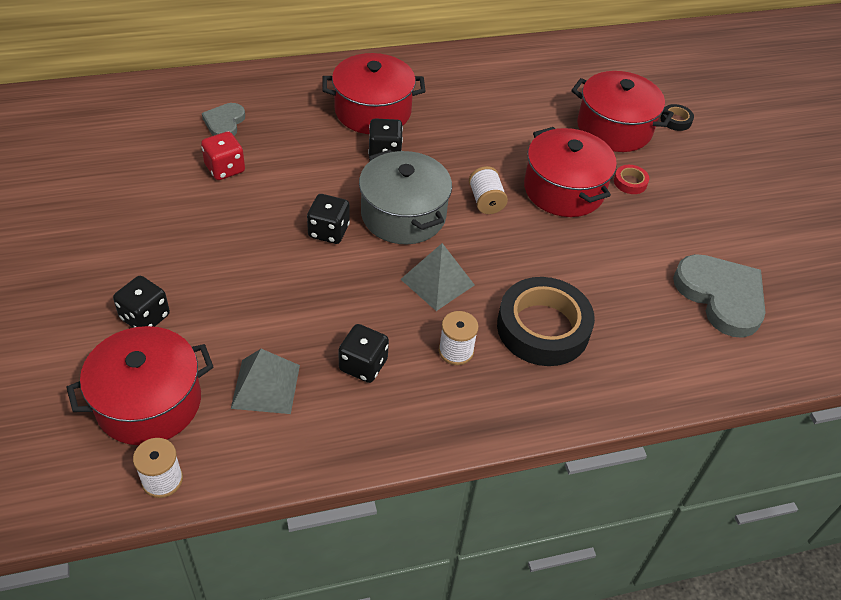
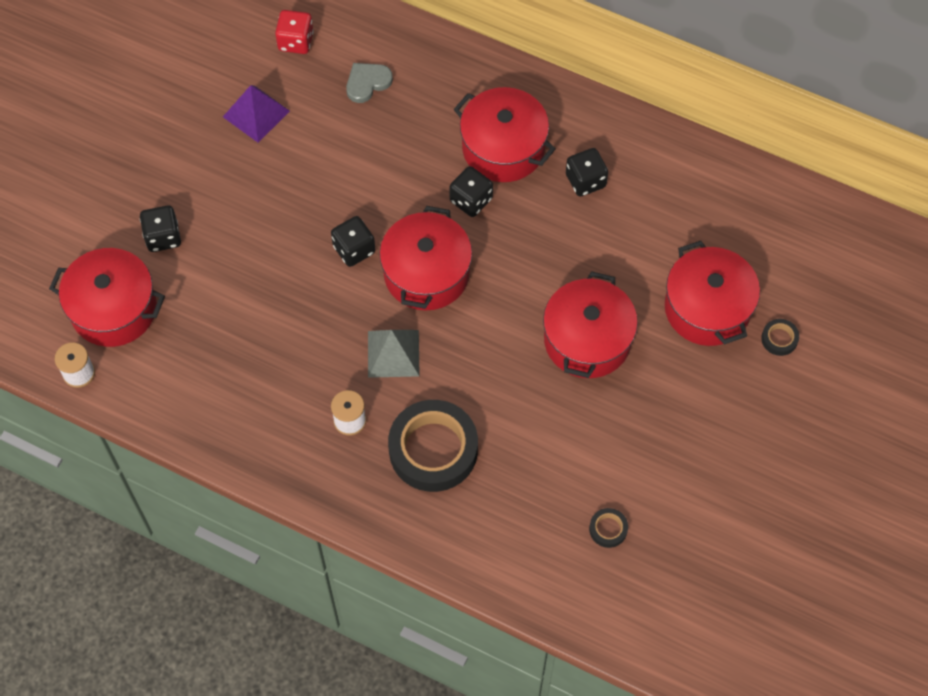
camera: 45 degrees right, 15 degrees up
red dice [201,131,245,180] -> red dice moved to [275,10,314,54]
grey pyramid [231,349,300,414] -> none
black dice [339,324,389,383] -> black dice moved to [566,148,608,196]
grey pot [359,150,452,244] -> red pot [380,206,472,310]
white spool [469,166,508,214] -> none
red tape [614,165,649,194] -> none
grey heart [673,254,766,338] -> black tape [589,508,628,548]
none -> purple pyramid [223,85,290,143]

